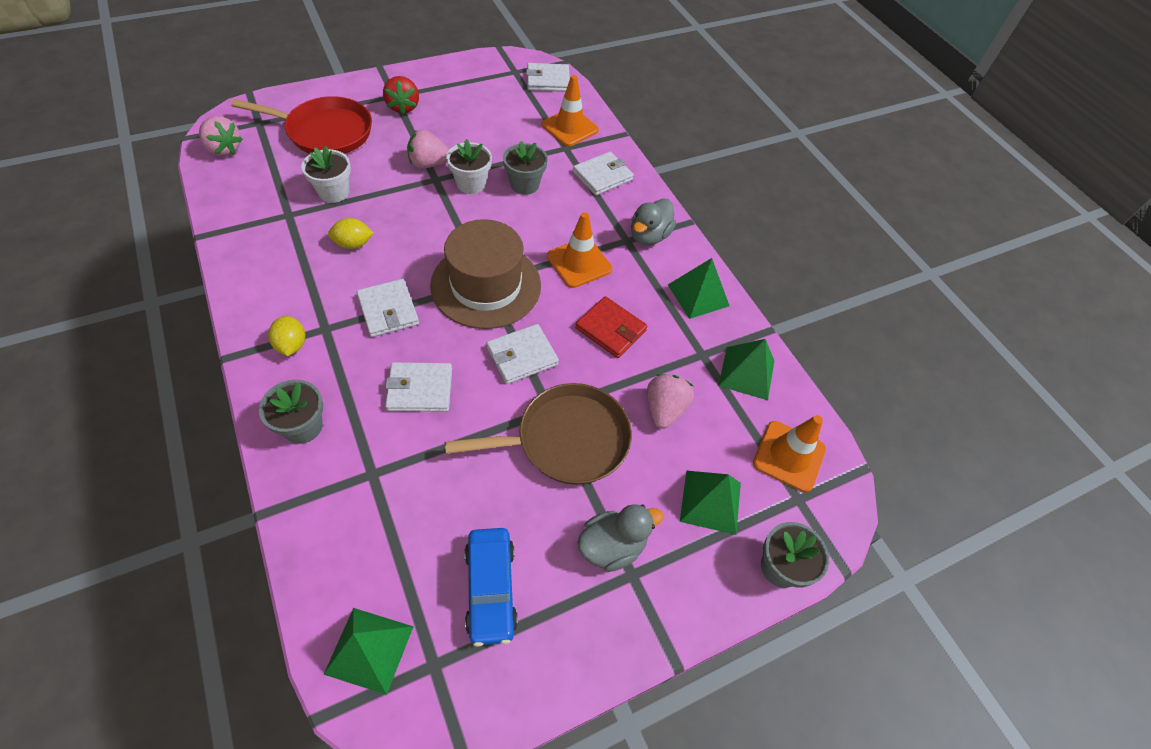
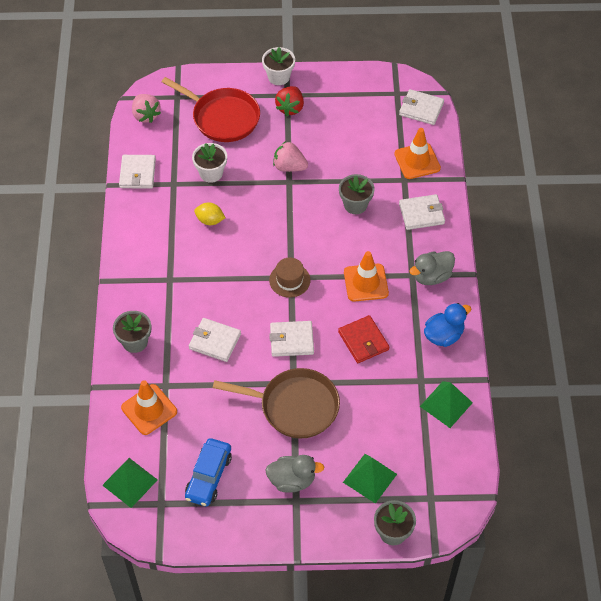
camera: 30 degrees right, 0 degrees up
yellow lemon [268,316,305,356] -> none
white wallet [356,279,419,337] -> white wallet moved to [119,155,156,189]
brown hat [430,219,541,329] -> brown hat [269,258,311,298], size x0.50
white flower pot [446,139,492,194] -> white flower pot moved to [262,47,295,85]
pink strawberry [647,374,694,429] -> none
green pyramid [668,258,729,319] -> blue duck [424,303,471,347]
orange traffic cone [753,415,826,492] -> orange traffic cone moved to [121,380,177,435]

